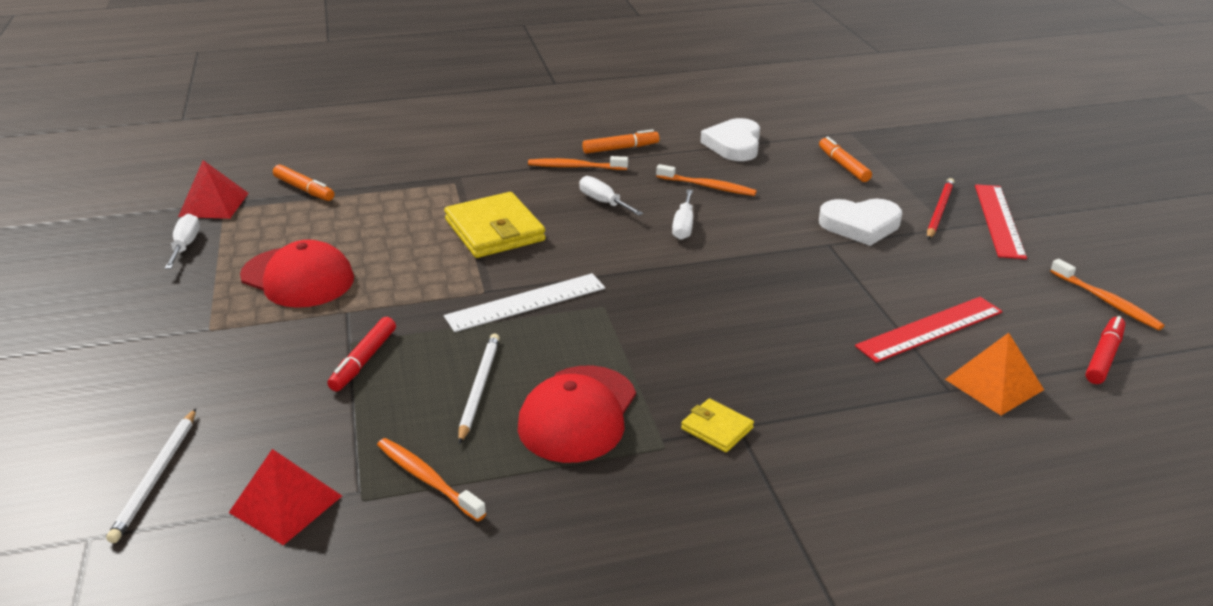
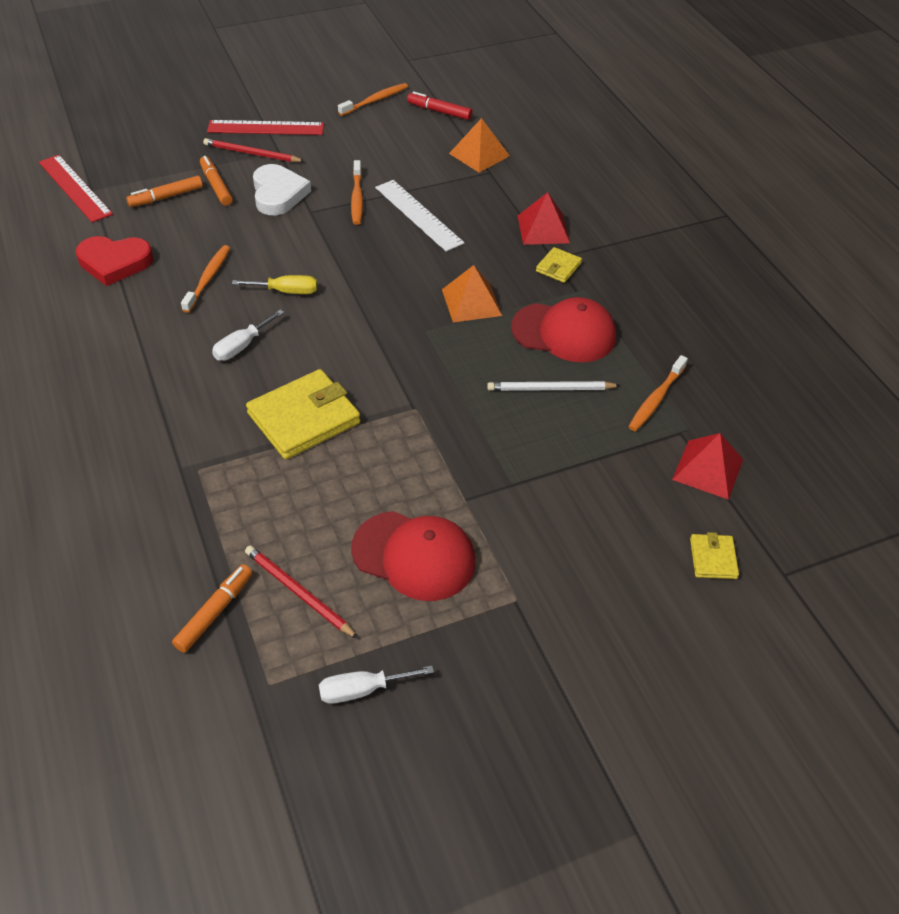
camera: 100 degrees left, 15 degrees up
white pencil [106,408,196,543] -> yellow wallet [690,532,739,579]
red pyramid [178,160,249,219] -> red pyramid moved to [518,192,570,245]
red cap [240,240,354,308] -> red cap turned 90 degrees clockwise [351,511,475,601]
red marker [327,317,396,391] -> none
white ruler [444,273,605,332] -> white ruler moved to [375,180,465,252]
orange toothbrush [528,156,628,170] -> orange toothbrush moved to [351,160,363,225]
orange marker [582,129,660,154] -> orange marker moved to [200,156,233,206]
white screwdriver [672,189,693,240] -> yellow screwdriver [232,275,317,294]
white heart [700,118,760,161] -> red heart [76,236,153,286]
red ruler [855,297,1003,363] -> red ruler moved to [39,155,113,223]
none -> red pencil [245,545,358,639]
none -> orange pyramid [442,265,502,322]

